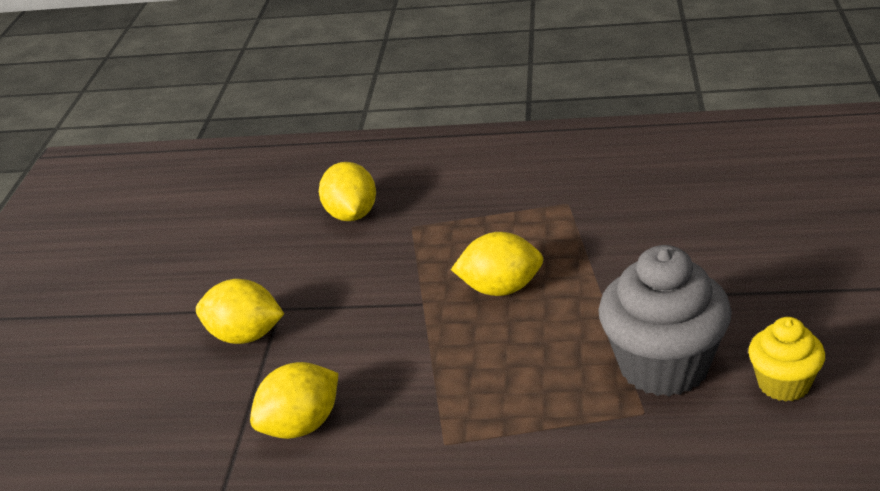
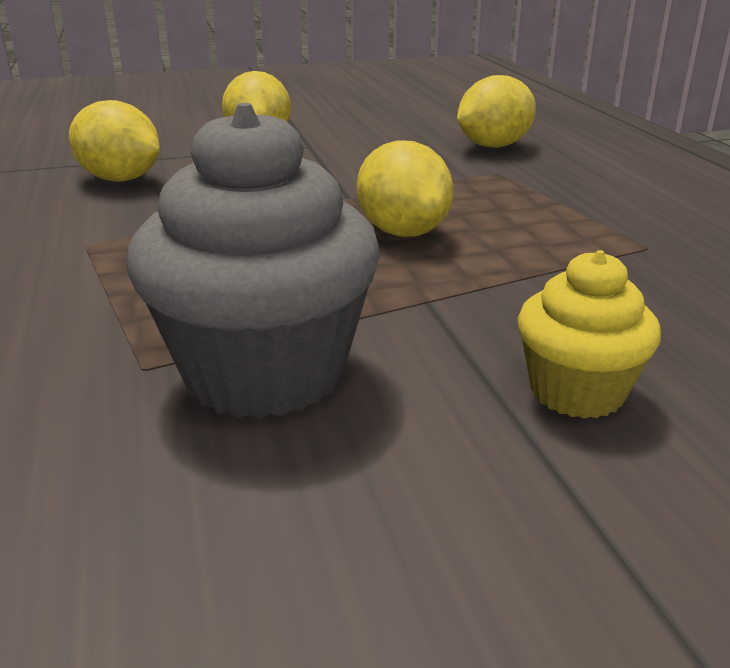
camera: 65 degrees right, 5 degrees down
yellow cupcake [748,317,825,402] -> yellow cupcake moved to [518,250,661,419]

